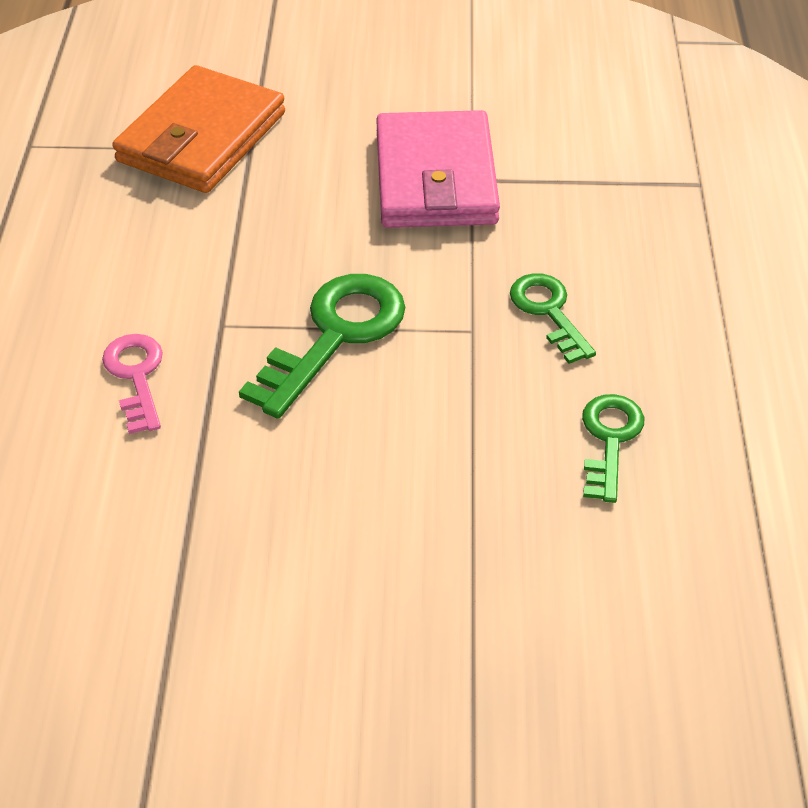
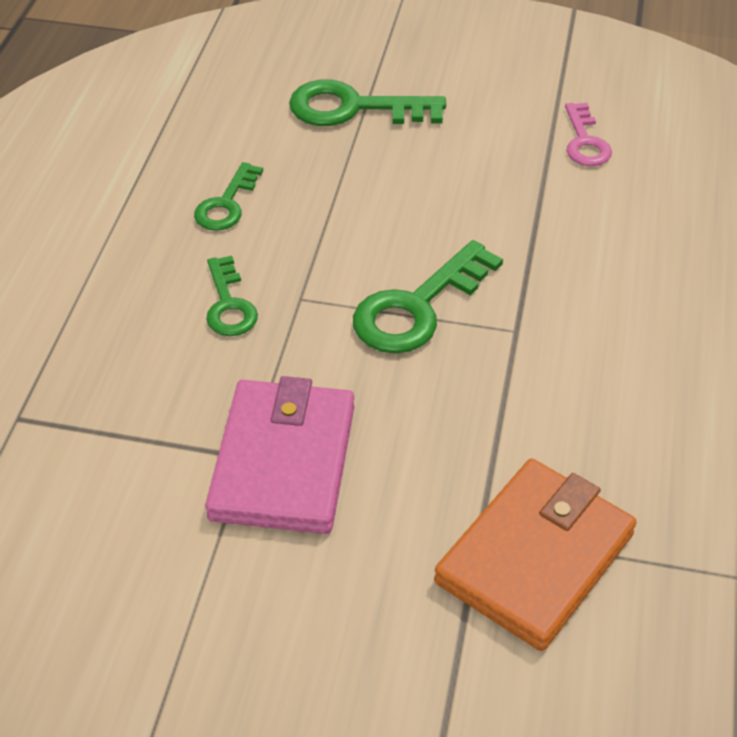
camera: 170 degrees left, 0 degrees up
pink key [102,334,163,434] -> pink key moved to [565,103,612,166]
none -> green key [289,80,446,126]

